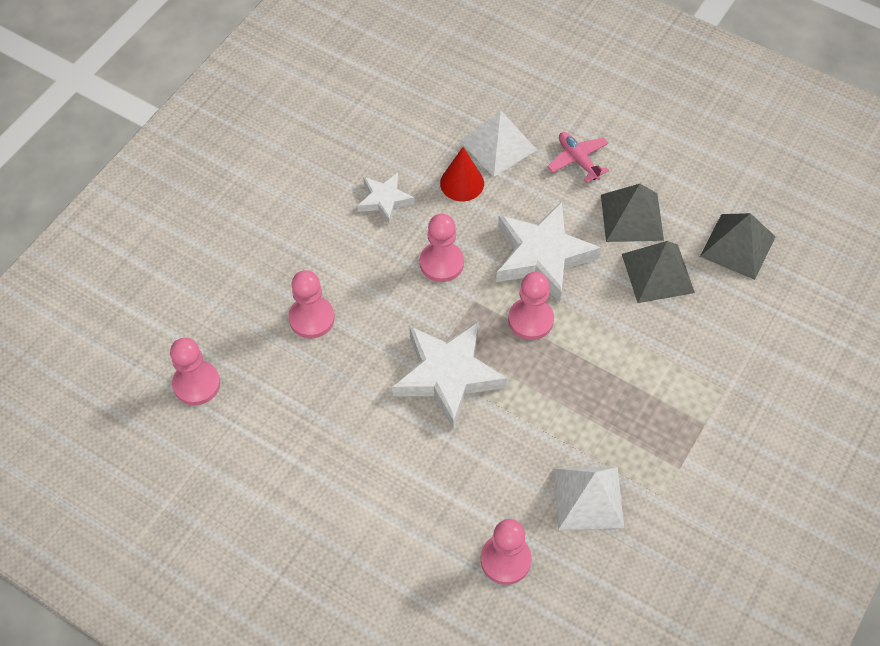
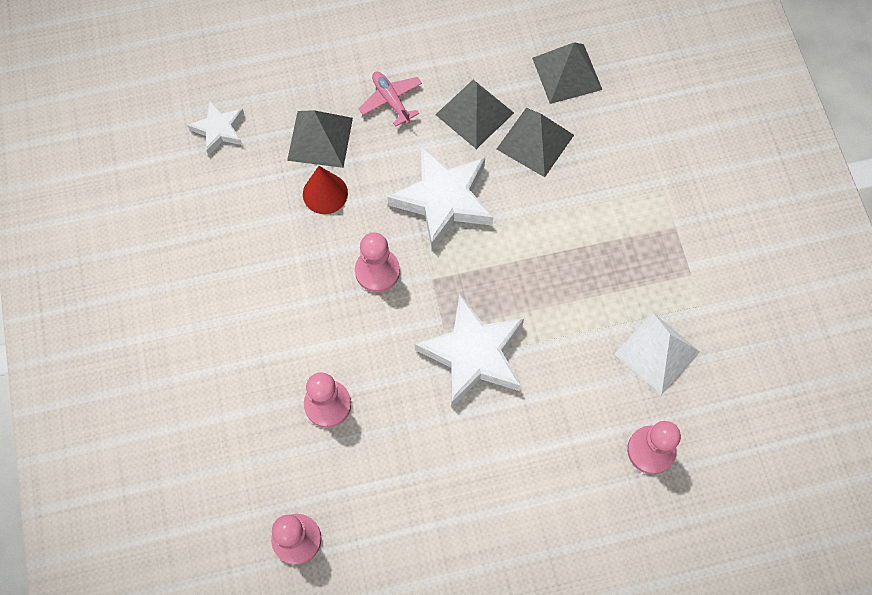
camera: 45 degrees left, 10 degrees up
white star [357,173,415,225] -> white star moved to [187,101,244,155]
white pyramid [460,110,537,177] -> grey pyramid [287,110,353,168]
pink pawn [508,272,554,340] -> none
pink plane [547,132,609,183] -> pink plane turned 45 degrees clockwise [358,72,422,127]

